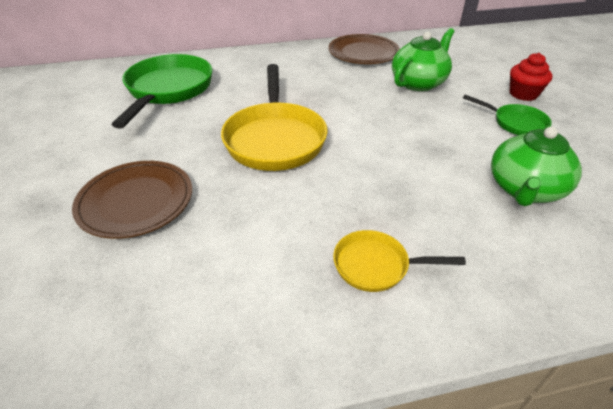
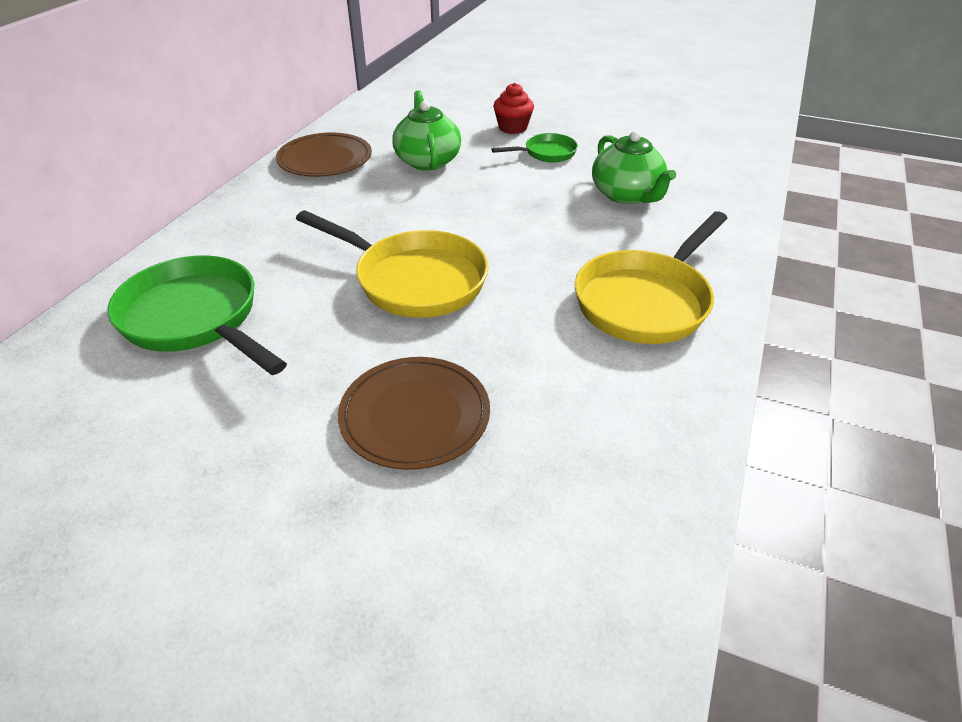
camera: 55 degrees left, 0 degrees up
yellow pan [333,230,466,292] -> yellow pan [575,211,728,344], size x1.90

